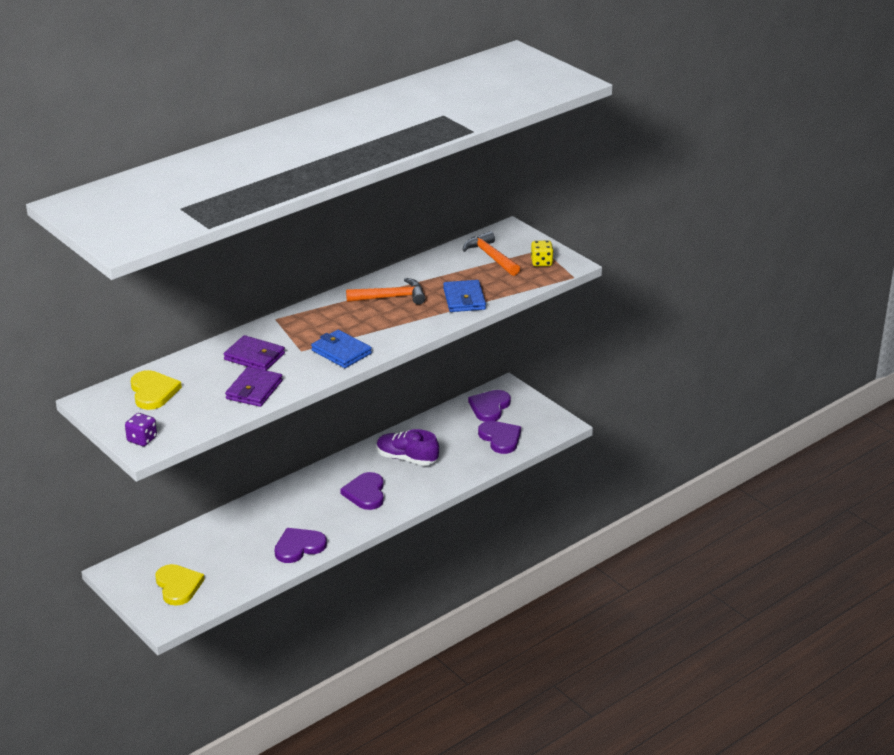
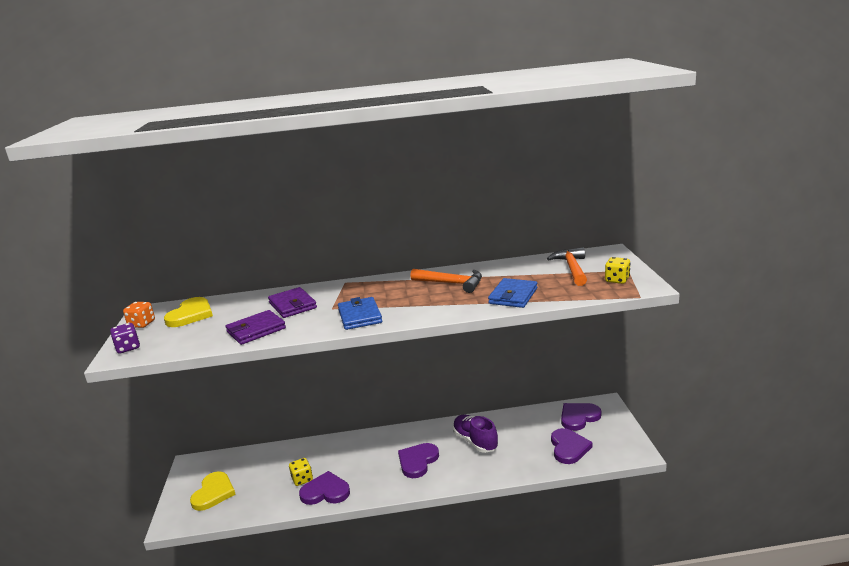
camera: 35 degrees right, 10 degrees down
none -> orange dice [123,302,155,328]
none -> yellow dice [289,458,313,486]

